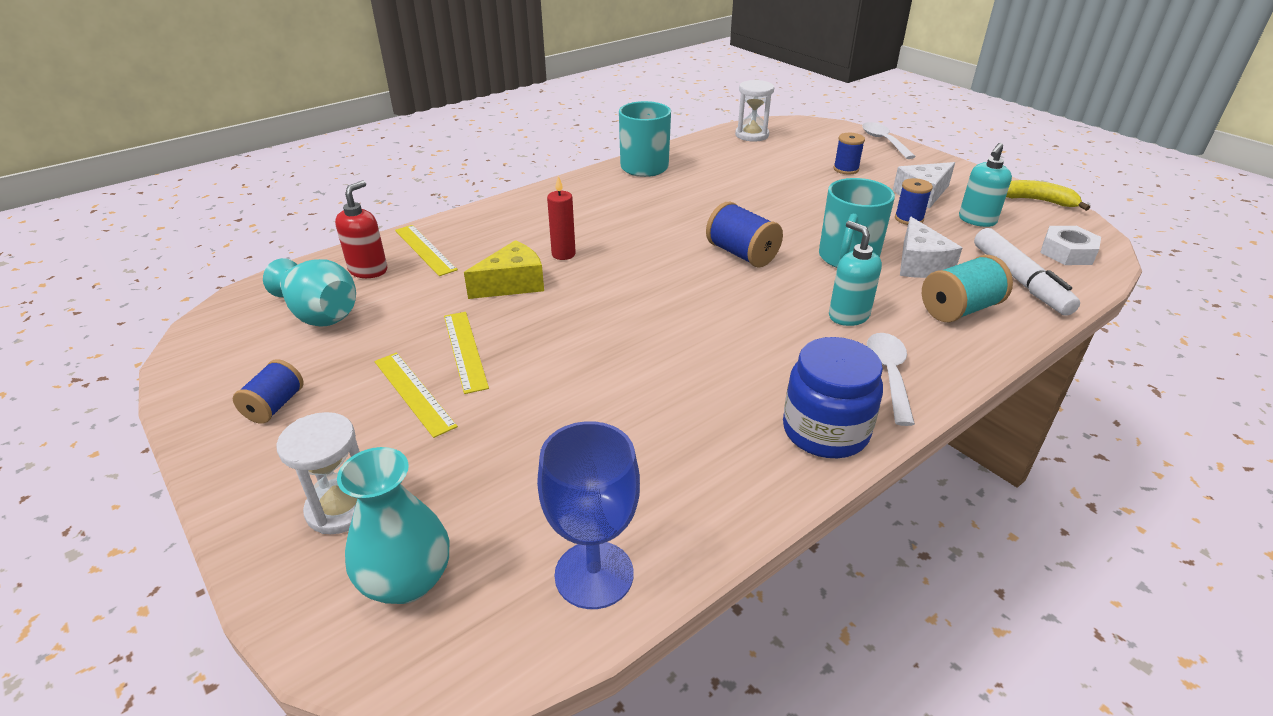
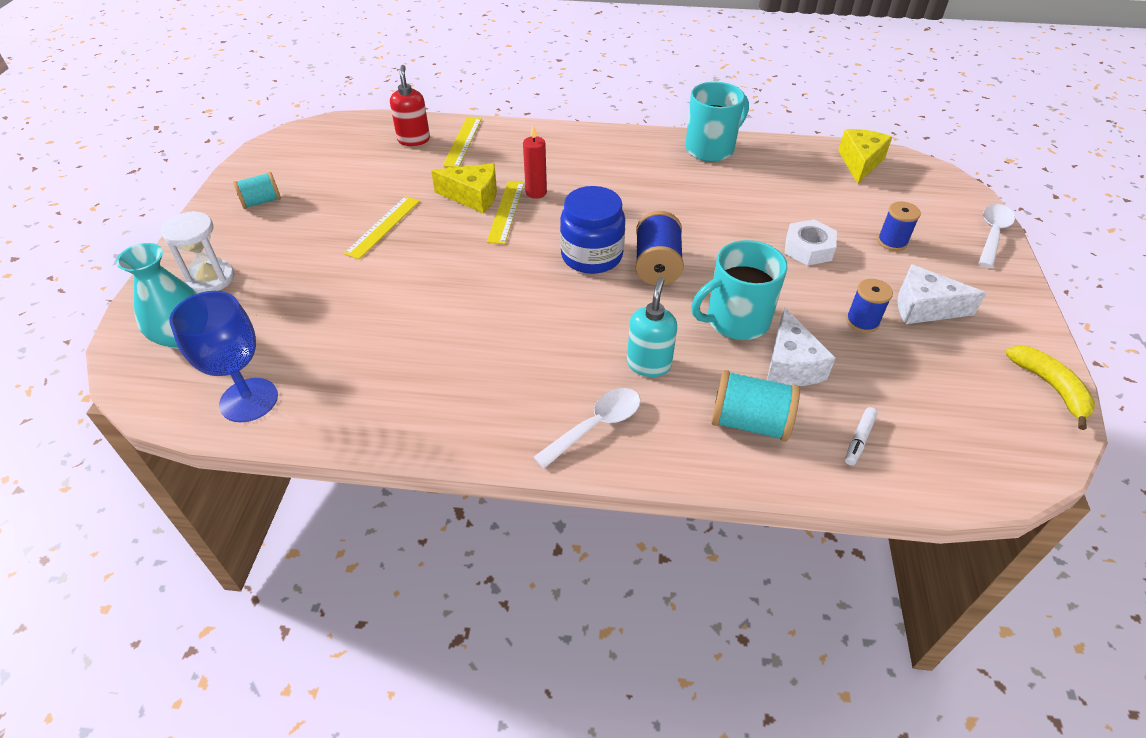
camera: 45 degrees right, 10 degrees up
blue spool [233,359,304,424] -> turquoise spool [233,172,281,209]
turquoise vase [263,258,356,326] -> none
red soap dispenser [335,180,387,278] -> red soap dispenser turned 75 degrees counterclockwise [390,65,430,146]
yellow ruler [375,352,458,438] -> yellow ruler moved to [487,181,524,244]
white hourglass [735,80,774,142] -> yellow cheese [838,129,892,184]
blue jar [783,337,883,458] -> blue jar moved to [560,186,625,274]
white cheese [900,217,962,278] -> white cheese turned 45 degrees counterclockwise [767,307,836,386]
turquoise soap dispenser [959,143,1012,227] -> none
white marker [974,228,1080,316] -> white marker [845,407,878,465], size x0.46
white nut [1040,226,1101,265] -> white nut moved to [784,219,837,266]

